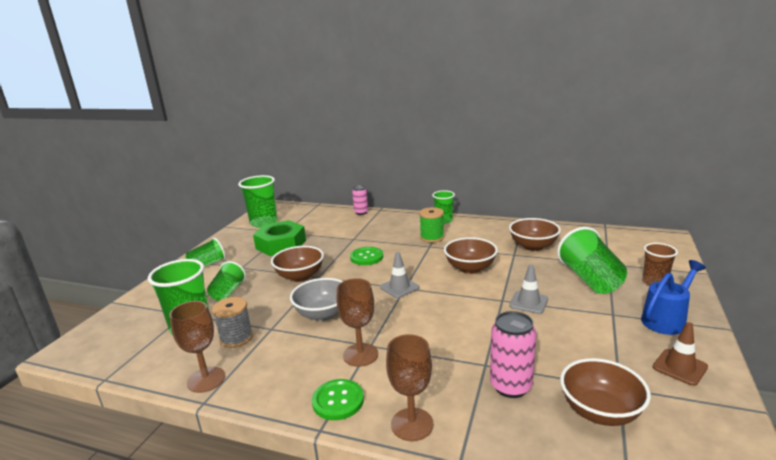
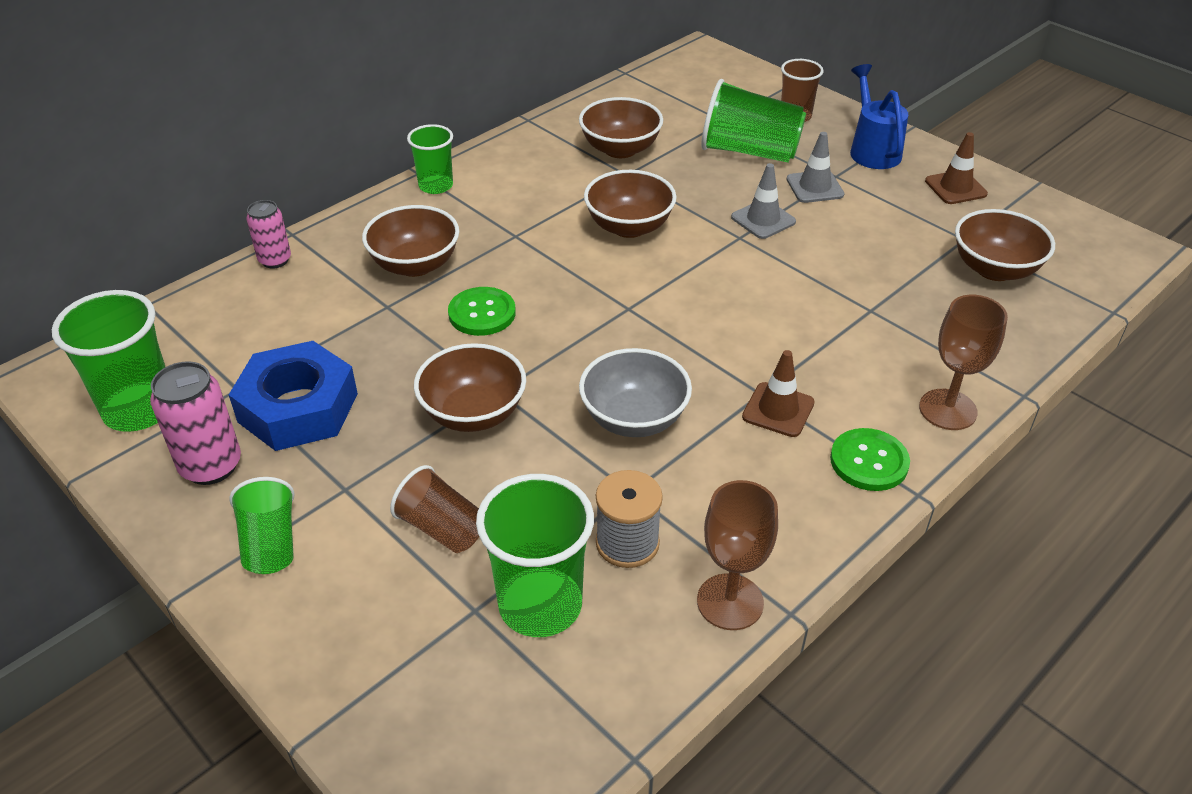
camera: 65 degrees left, 20 degrees up
green cup [207,261,246,301] -> brown cup [390,465,479,553]
green nut [253,220,306,256] -> blue nut [229,341,358,451]
brown goblet [337,278,378,367] -> brown traffic cone [742,350,815,437]
grey traffic cone [380,252,419,298] -> grey traffic cone moved to [787,132,844,203]
green spool [419,207,444,243] -> none
pink can [490,311,536,398] -> pink can moved to [150,361,241,485]
none -> brown bowl [362,205,459,277]

